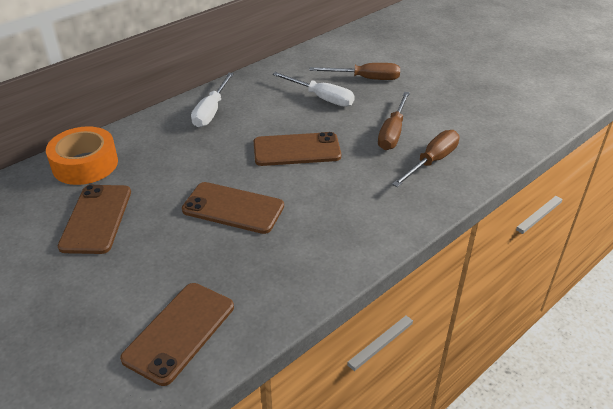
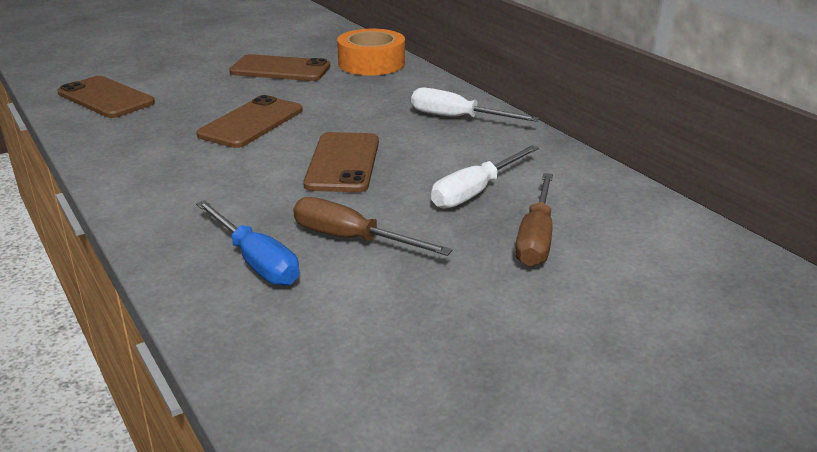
camera: 100 degrees right, 10 degrees down
brown screwdriver [392,130,460,187] -> blue screwdriver [196,200,299,286]

